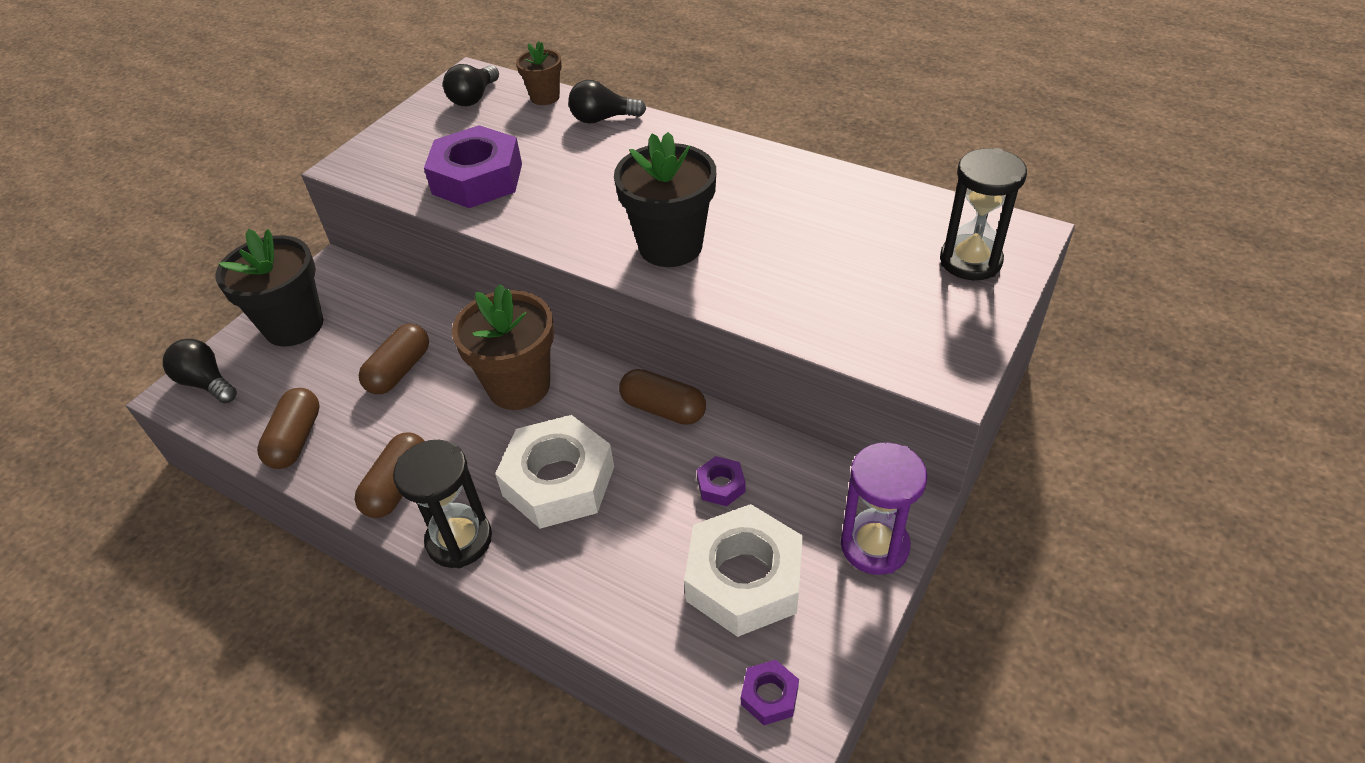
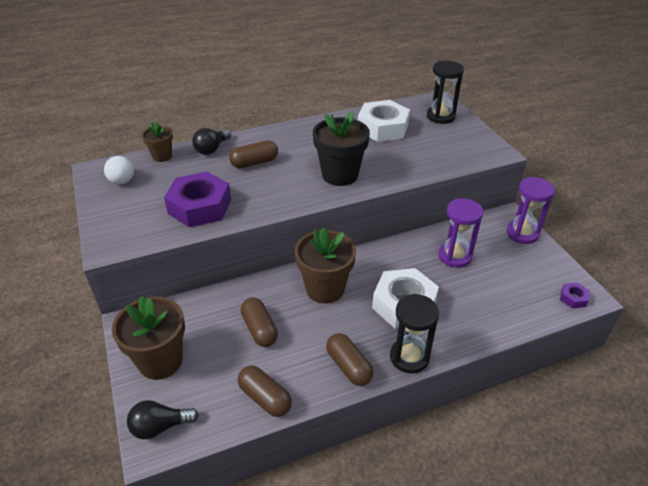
camera: 55 degrees left, 5 degrees down
black flower pot [215,229,323,346] -> brown flower pot [112,296,185,380]
black light bulb [443,64,499,107] -> white light bulb [104,155,134,184]
brown capsule [619,369,706,425] -> brown capsule moved to [229,140,278,168]
white nut [684,504,803,637] -> white nut moved to [358,100,410,142]
purple nut [697,456,746,506] -> purple hourglass [439,198,484,268]

